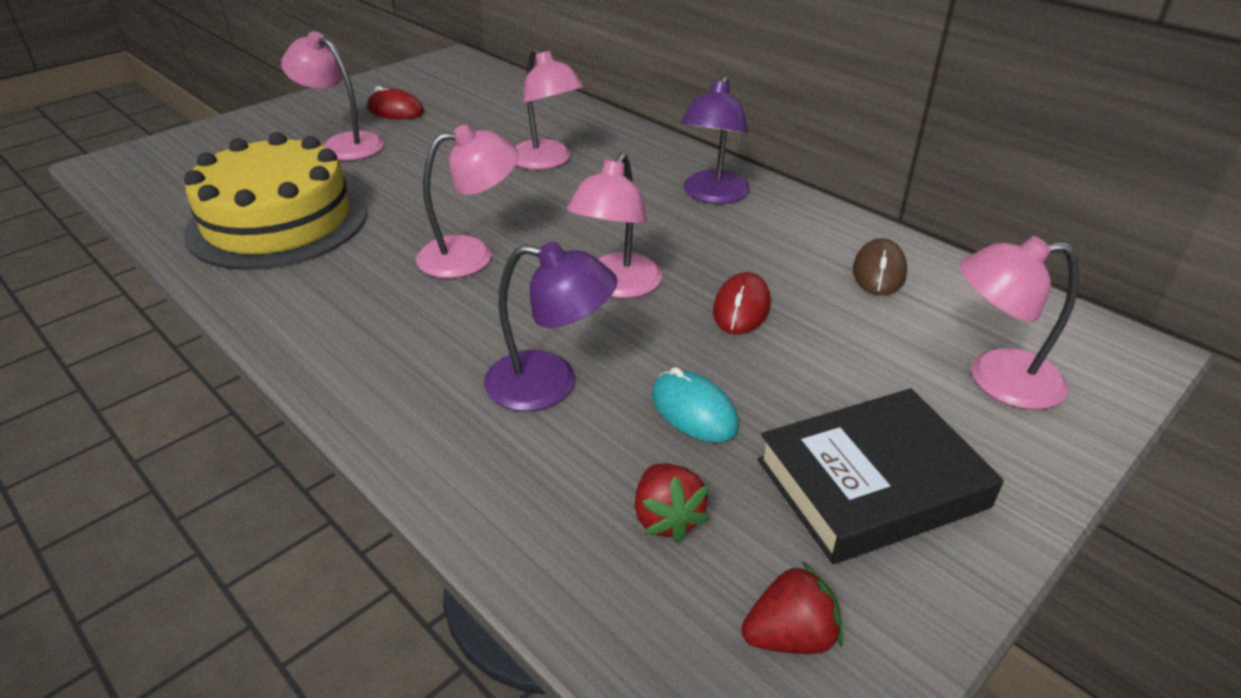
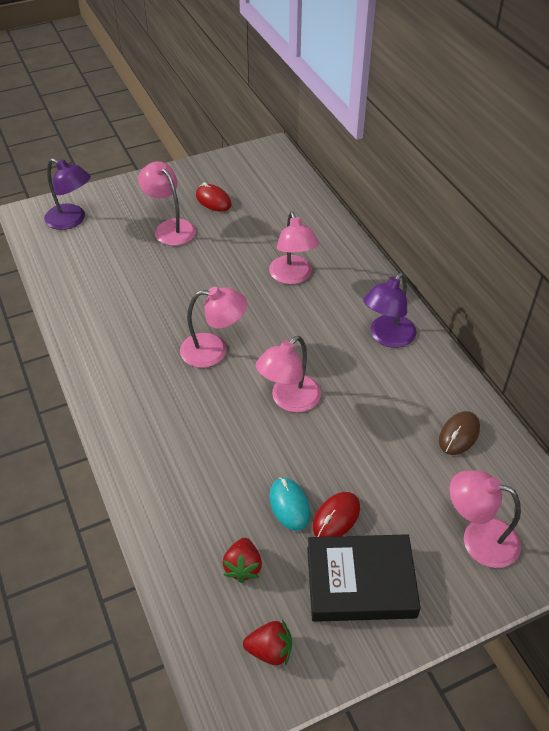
camera: 20 degrees right, 10 degrees up
yellow cake [184,132,367,270] -> none
purple lamp [484,241,618,411] -> purple lamp moved to [44,158,91,230]
red mouse [713,272,771,334] -> red mouse moved to [313,492,360,537]

